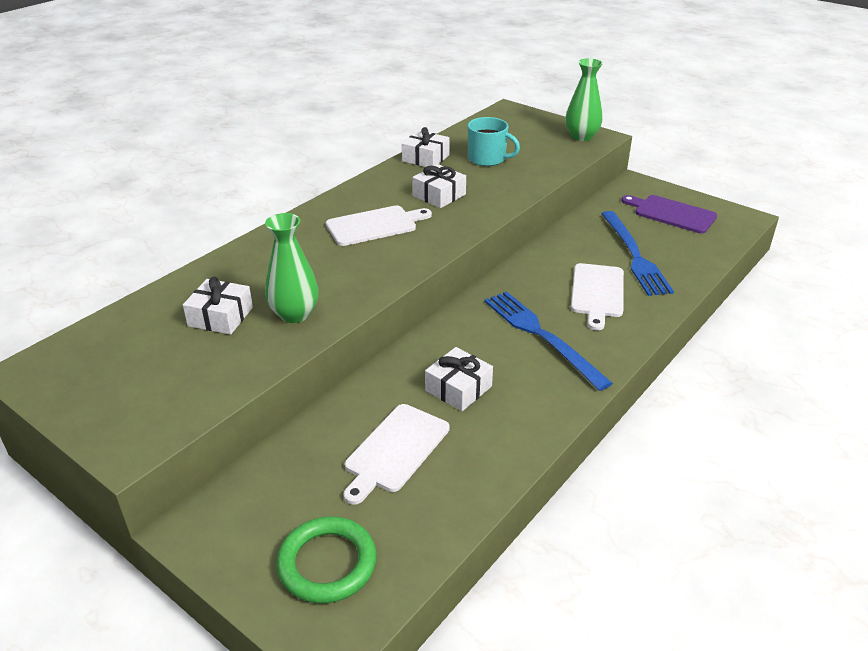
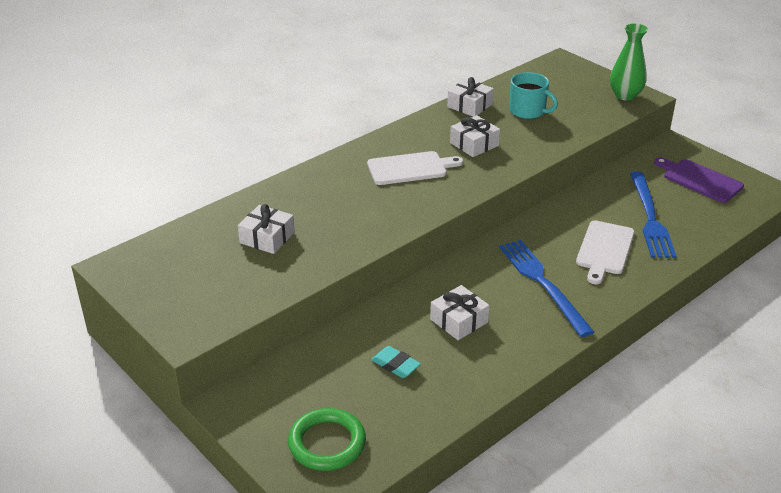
camera: 10 degrees right, 0 degrees up
green vase [265,213,319,323] -> none
white cutting board [344,404,450,505] -> turquoise eraser [371,346,421,378]

